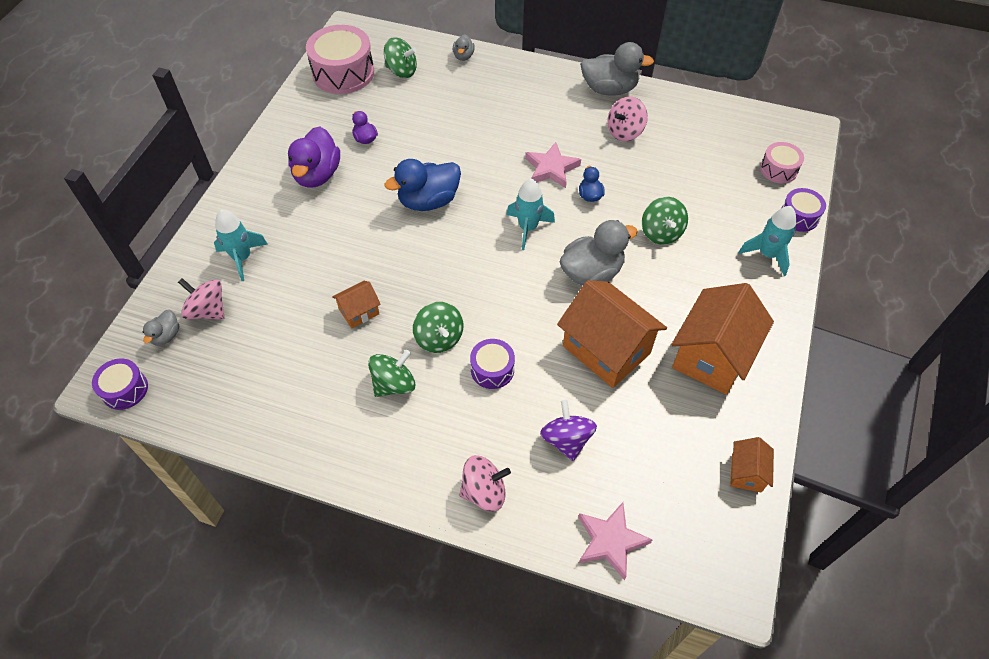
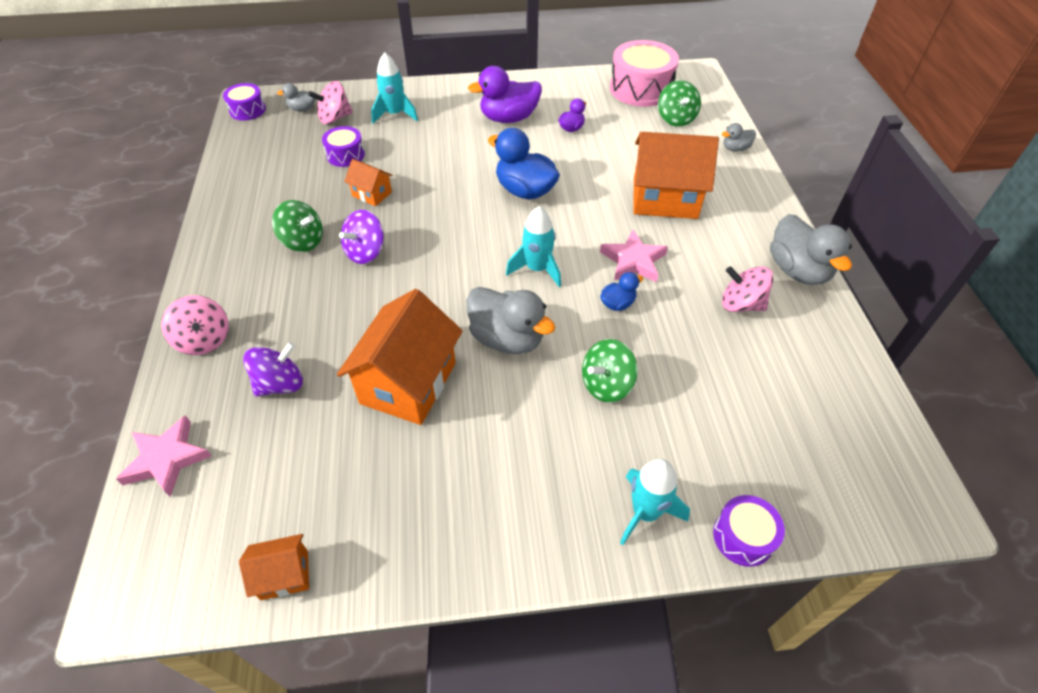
camera: 65 degrees right, 5 degrees down
pink spinning top [178,278,224,320] -> pink spinning top turned 120 degrees counterclockwise [308,81,353,124]
green spinning top [413,302,463,353] -> purple spinning top [339,210,384,264]
purple drum [470,339,515,389] -> purple drum moved to [322,126,365,167]
orange house [671,283,774,395] -> orange house moved to [633,132,719,219]
pink drum [760,142,804,183] -> none

